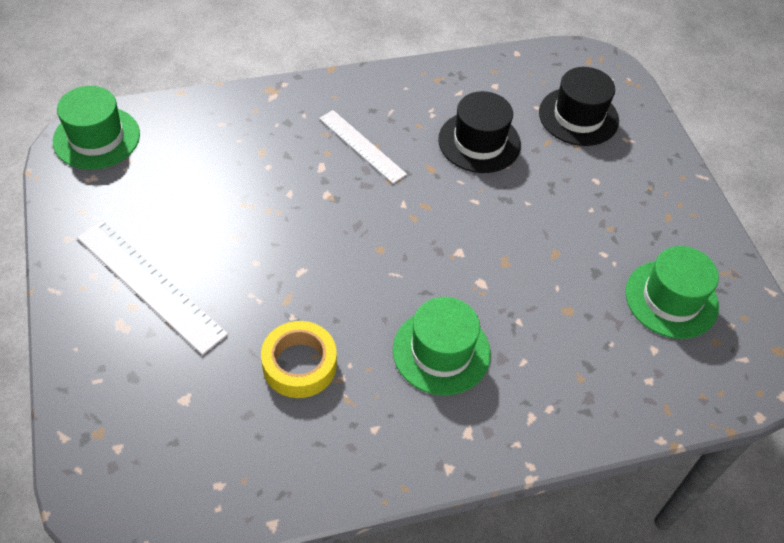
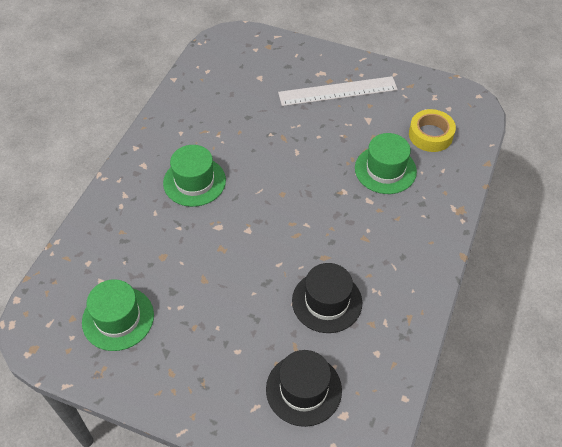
camera: 130 degrees right, 0 degrees up
green hat [53,86,140,169] -> green hat moved to [355,133,417,194]
yellow tape [261,321,337,398] -> yellow tape moved to [409,109,456,152]
white ruler [319,110,407,184] -> none

